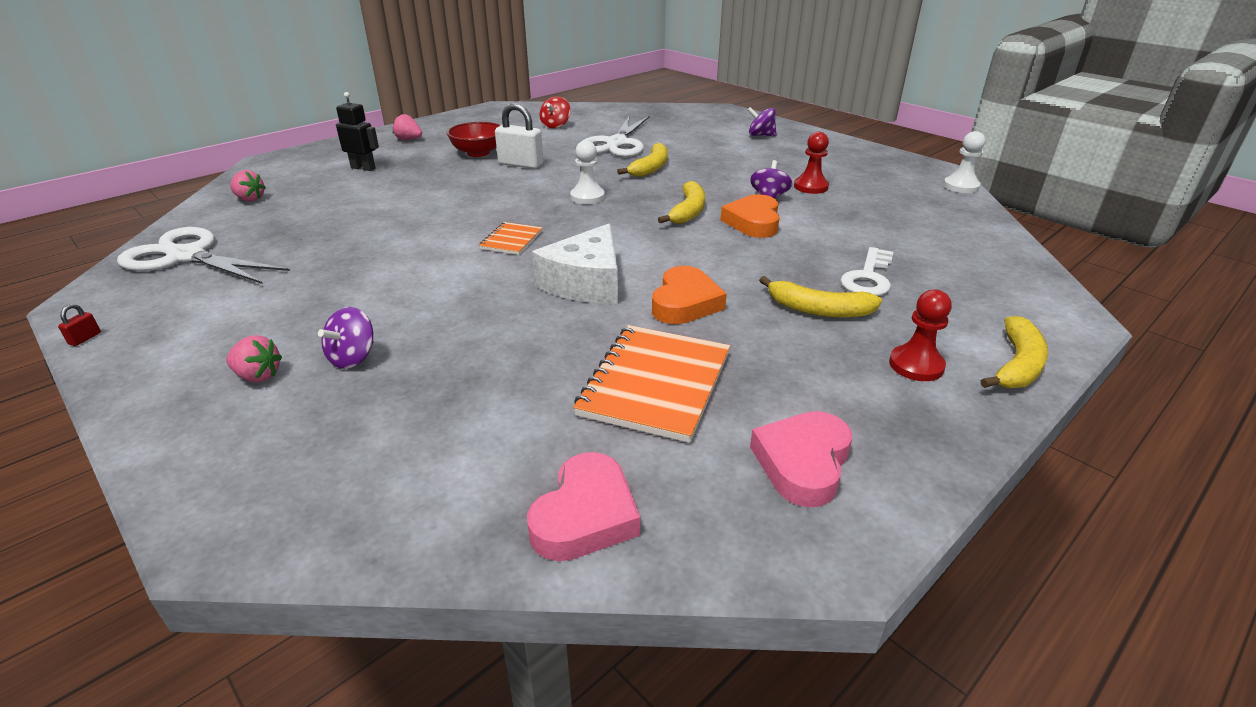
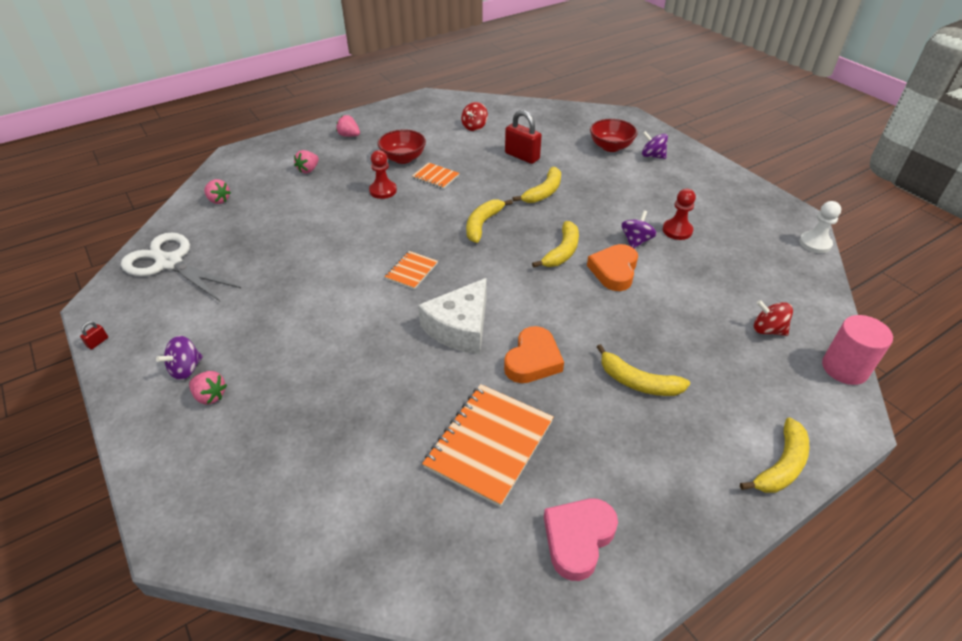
camera: 10 degrees right, 10 degrees up
purple spinning top [318,307,373,369] -> purple spinning top moved to [156,336,203,380]
black robot [336,92,379,171] -> pink strawberry [294,150,319,174]
white padlock [495,103,543,169] -> orange notebook [412,162,459,189]
pink heart [527,452,640,561] -> none
white pawn [570,140,605,204] -> yellow banana [466,199,513,243]
white scissors [581,116,650,157] -> red padlock [505,110,542,164]
white key [840,247,893,296] -> none
red pawn [889,290,952,381] -> red pawn moved to [369,150,397,199]
none -> red bowl [590,119,638,152]
none -> red spinning top [754,300,793,336]
none -> pink cylinder [822,315,893,385]

